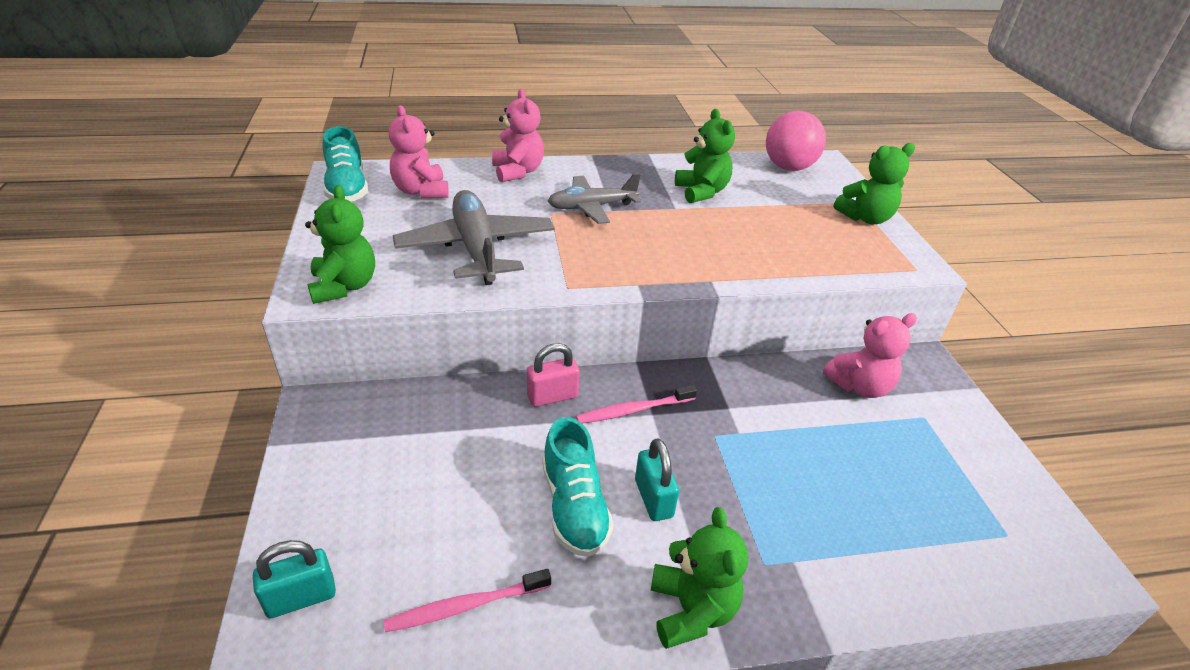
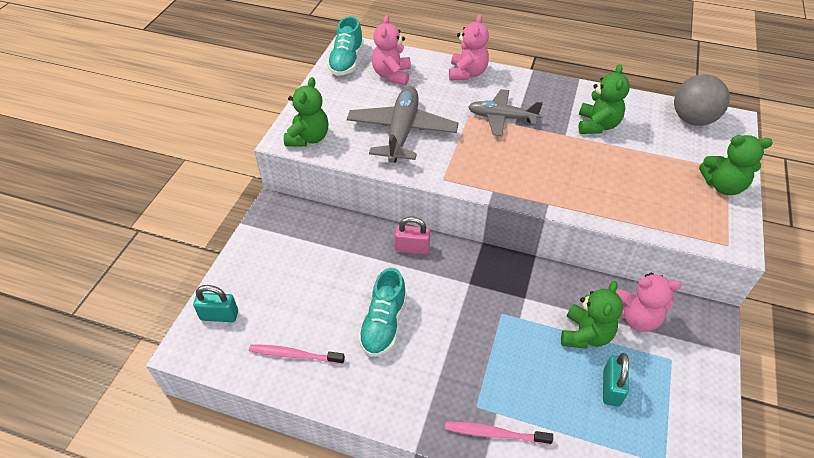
camera: 30 degrees right, 10 degrees up
pink toothbrush [576,385,697,423] -> pink toothbrush moved to [445,422,553,445]
turquoise padlock [635,439,679,521] -> turquoise padlock moved to [603,353,629,407]
green teddy bear [651,507,748,649] -> green teddy bear moved to [561,281,623,349]
pink ball [766,110,826,171] -> grey ball [674,74,730,126]

